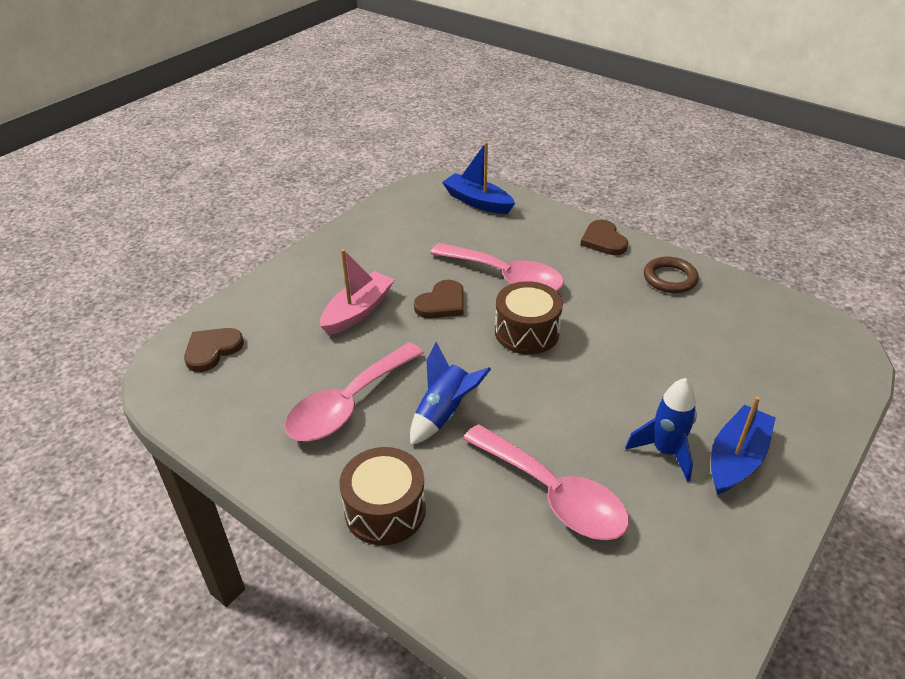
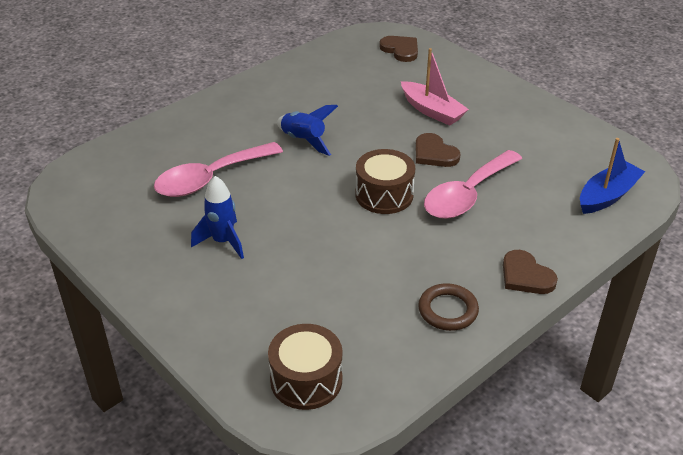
camera: 100 degrees right, 0 degrees up
pink spoon [285,342,424,441] -> none
brown drum [340,447,426,546] -> brown drum moved to [268,324,342,410]
brown heart [580,220,628,255] -> brown heart turned 120 degrees counterclockwise [503,250,558,294]
blue boat [711,396,776,495] -> none

